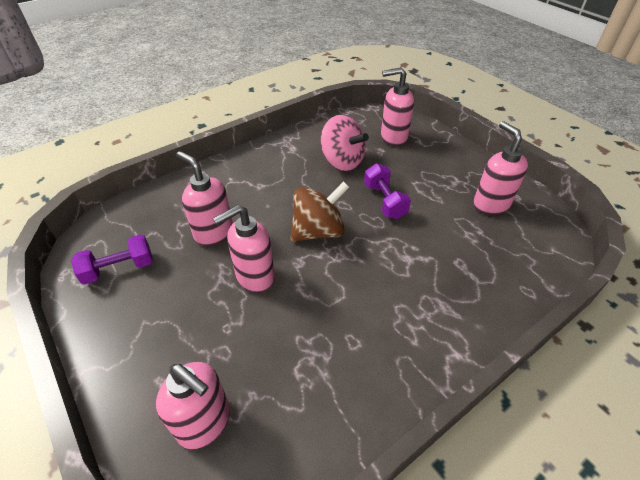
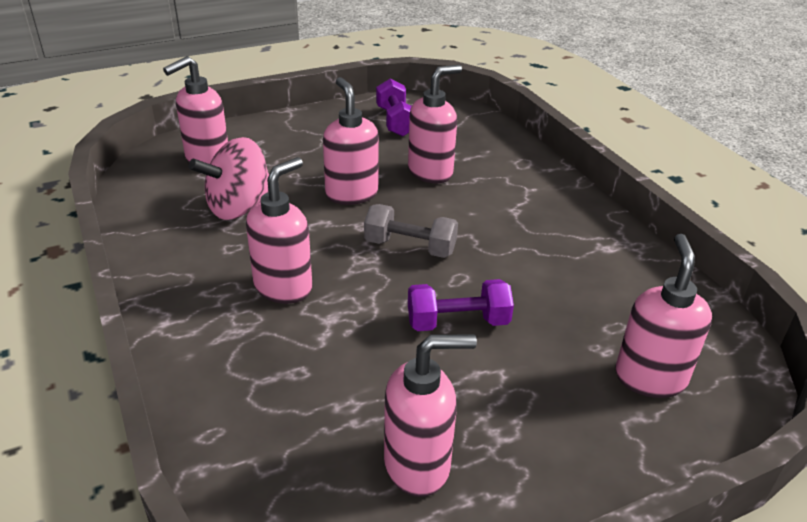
camera: 100 degrees right, 10 degrees down
brown spinning top [290,181,349,242] -> grey dumbbell [364,204,458,258]
pink spinning top [321,115,369,171] -> pink spinning top moved to [189,137,269,220]
none -> pink soap dispenser [246,157,312,304]

